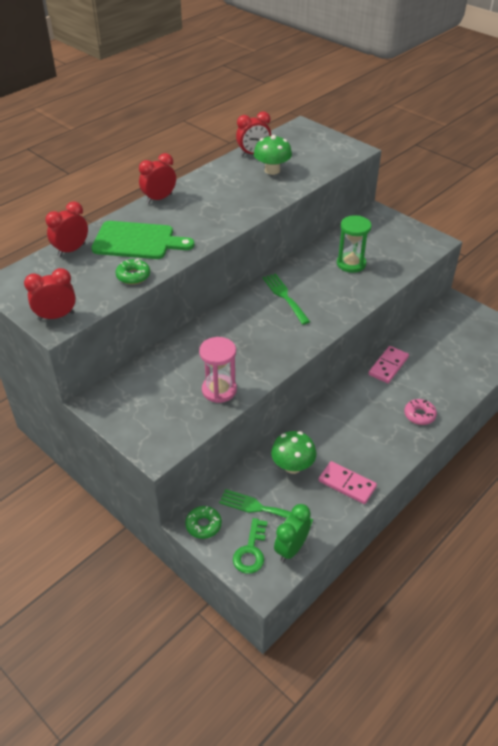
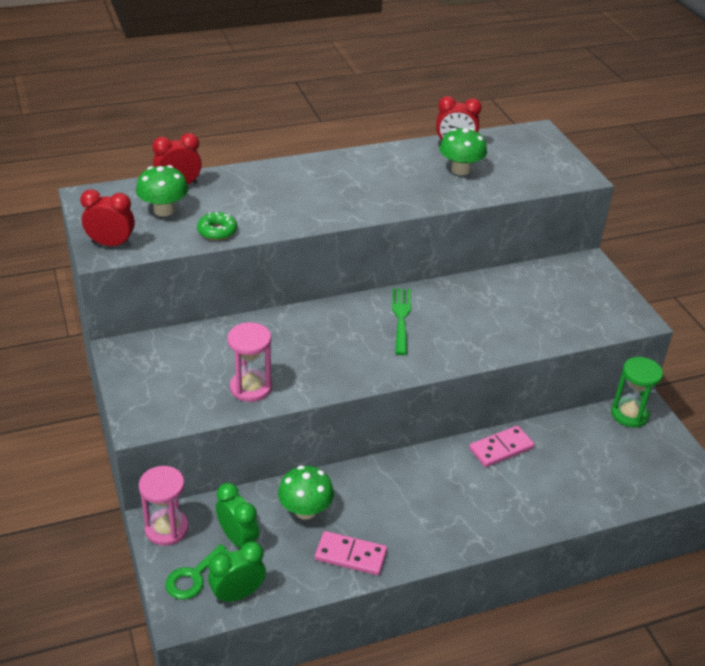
camera: 25 degrees right, 5 degrees down
green cutting board [91,221,194,259] -> none
red clock [139,153,176,204] -> none
green donut [185,506,222,539] -> pink hourglass [139,466,189,546]
green fork [219,489,313,527] -> green clock [216,483,259,548]
pink domino [319,461,377,504] -> pink domino turned 45 degrees counterclockwise [315,531,387,575]
green hourglass [337,215,371,273] -> green hourglass moved to [611,357,663,428]
pink donut [404,399,437,425] -> none
none -> green mushroom [136,165,188,216]

